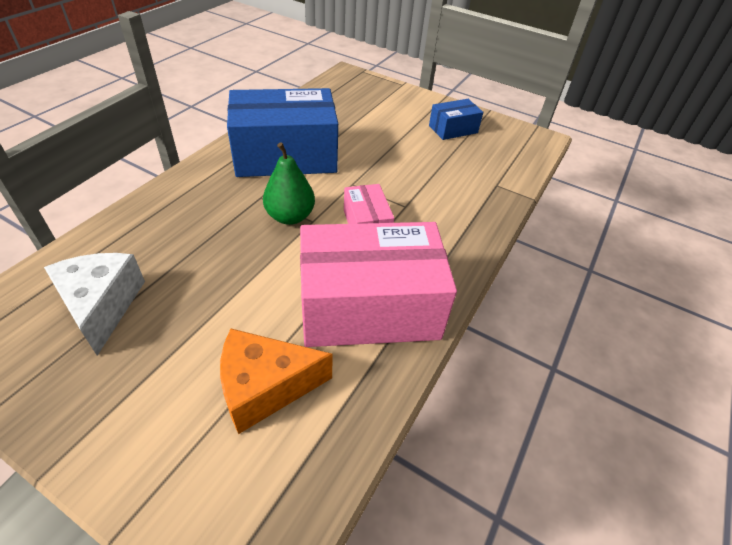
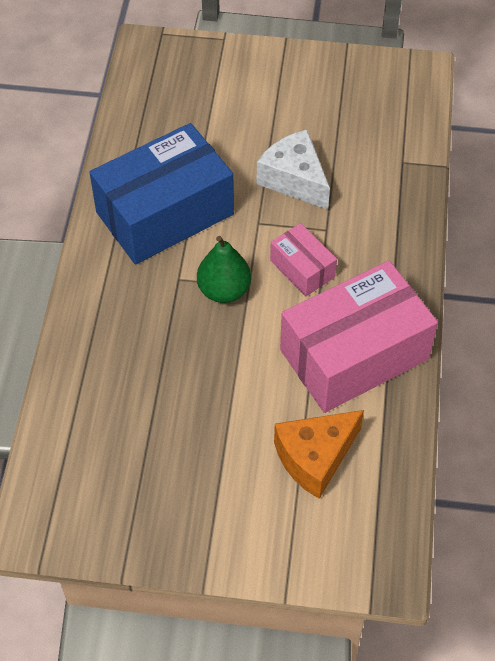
camera: 20 degrees left, 10 degrees up
white cheese [44,253,145,356] -> white cheese moved to [257,130,330,210]
blue box [429,99,483,140] -> none

